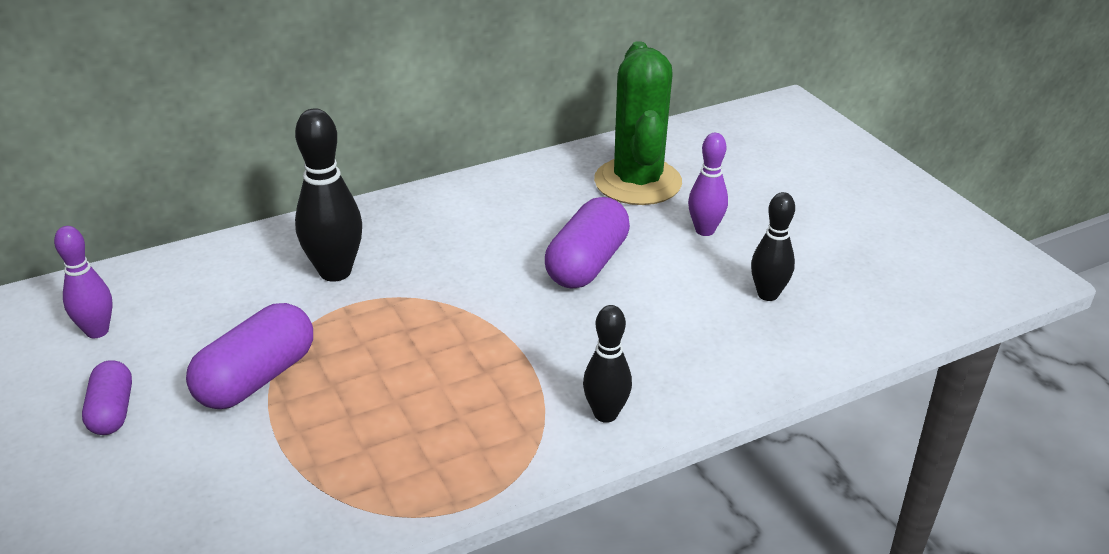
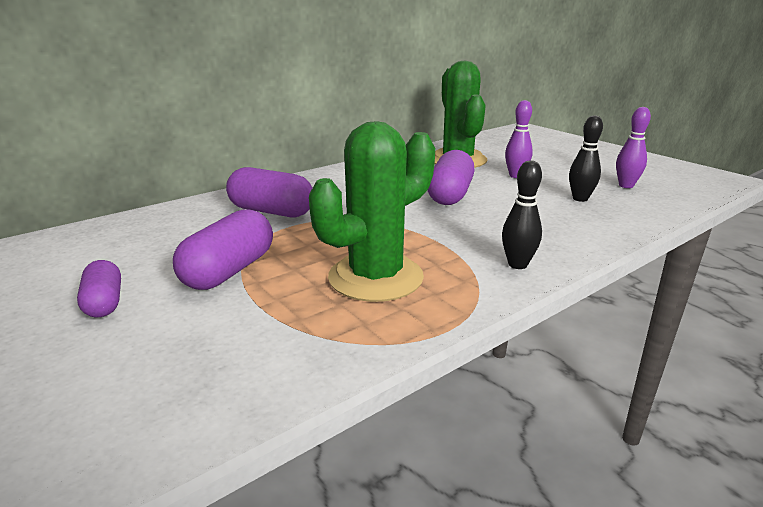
camera: 10 degrees left, 10 degrees down
purple bowling pin [54,226,113,338] -> purple bowling pin moved to [616,107,651,188]
black bowling pin [295,108,362,282] -> purple capsule [226,167,312,217]
none -> green cactus [309,121,435,302]

